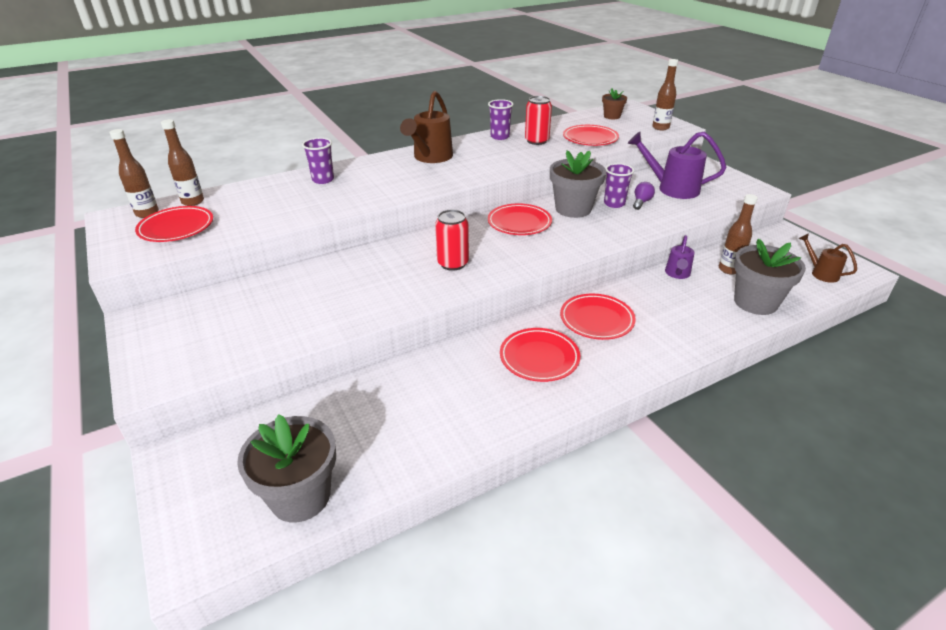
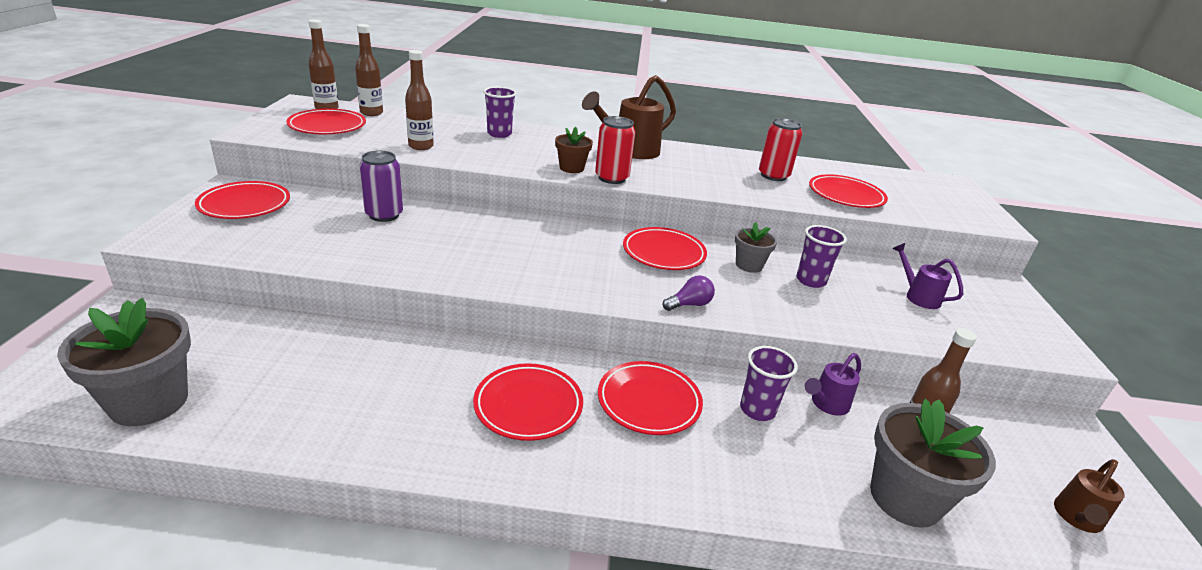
camera: 30 degrees right, 5 degrees down
red can [435,210,469,271] -> red can moved to [595,116,635,184]
purple cup [488,99,513,140] -> purple cup moved to [740,346,798,421]
grey flower pot [550,150,606,218] -> grey flower pot [735,222,777,273], size x0.55
brown flower pot [602,88,627,120] -> brown flower pot moved to [555,127,593,173]
purple watering can [627,132,726,199] -> purple watering can [892,243,963,309], size x0.56
purple light bulb [633,182,655,210] -> purple light bulb moved to [663,276,715,311]
brown bottle [652,59,678,130] -> brown bottle moved to [405,50,434,150]
brown watering can [798,233,857,283] -> brown watering can turned 135 degrees counterclockwise [1054,459,1125,533]
none -> red plate [195,181,290,219]
none -> purple can [359,151,403,222]

